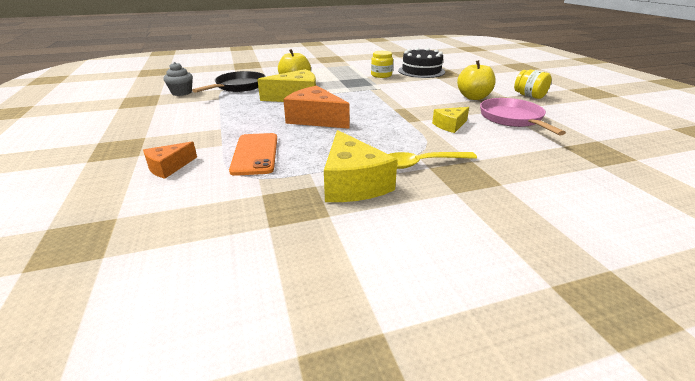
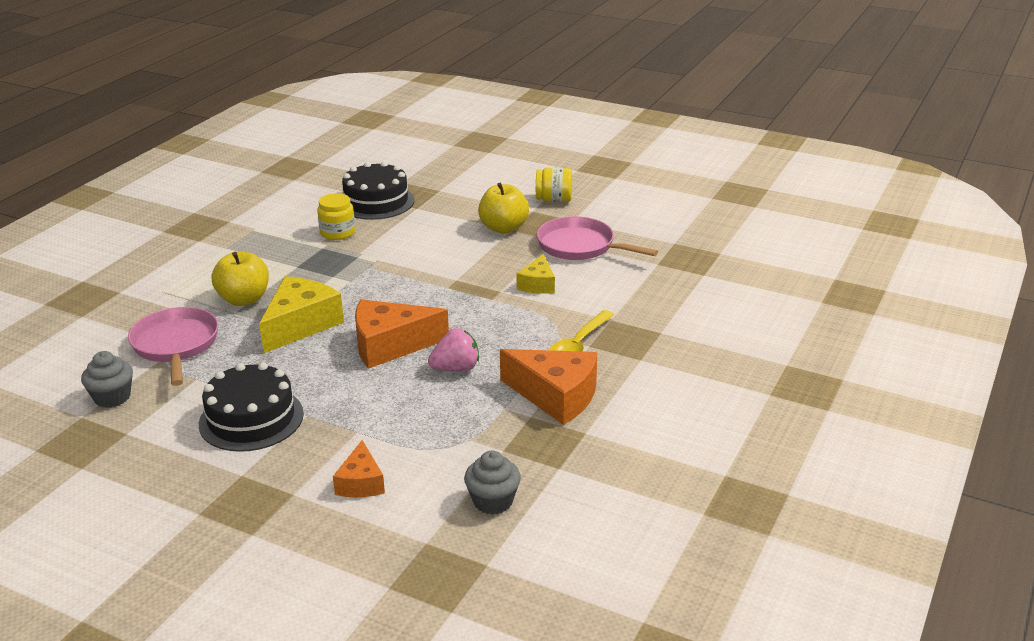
camera: 45 degrees left, 0 degrees up
black pan [192,71,266,93] -> pink pan [128,307,219,386]
orange phone [229,133,277,176] -> none
yellow cheese [324,130,398,202] -> orange cheese [500,349,597,425]
none -> black cake [199,362,304,452]
none -> pink strawberry [428,328,479,371]
none -> grey cupcake [464,451,521,515]

